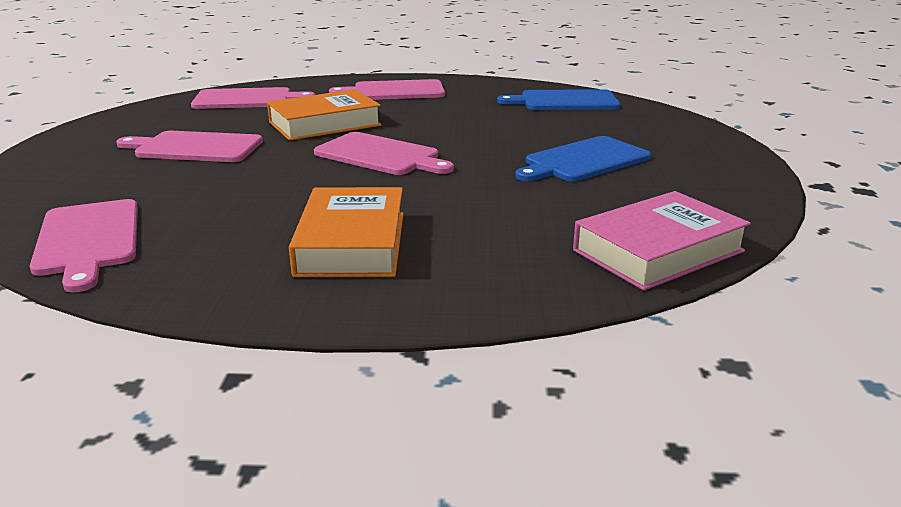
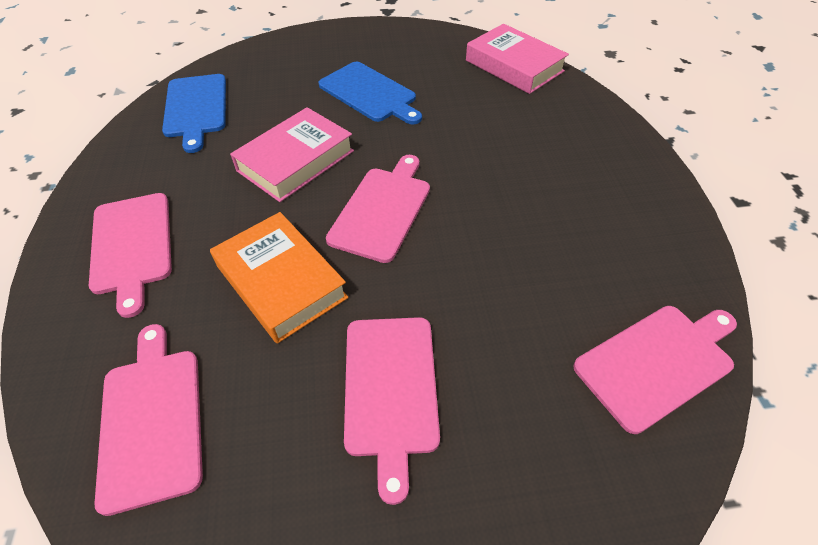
camera: 100 degrees left, 25 degrees up
orange book [289,187,404,277] -> none
none -> pink book [230,107,354,202]

